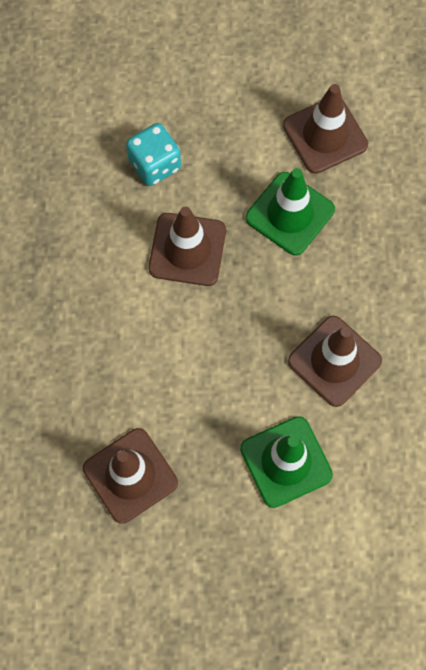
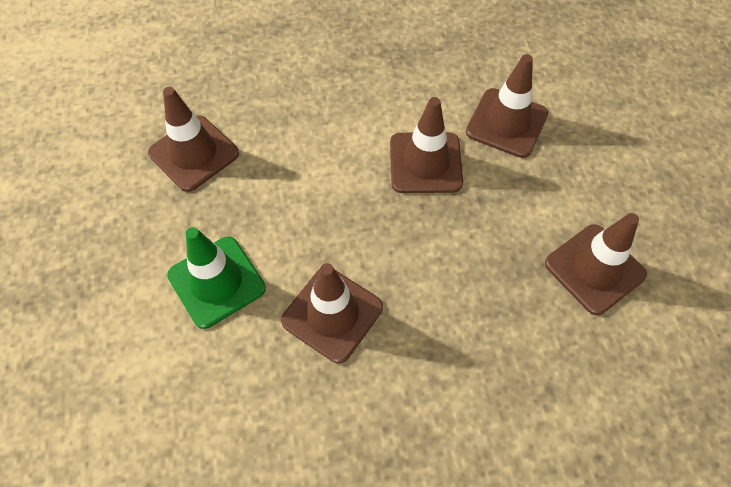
camera: 80 degrees right, 10 degrees down
turquoise dice [126,123,181,186] -> brown traffic cone [466,54,548,158]
green traffic cone [246,168,335,256] -> none

